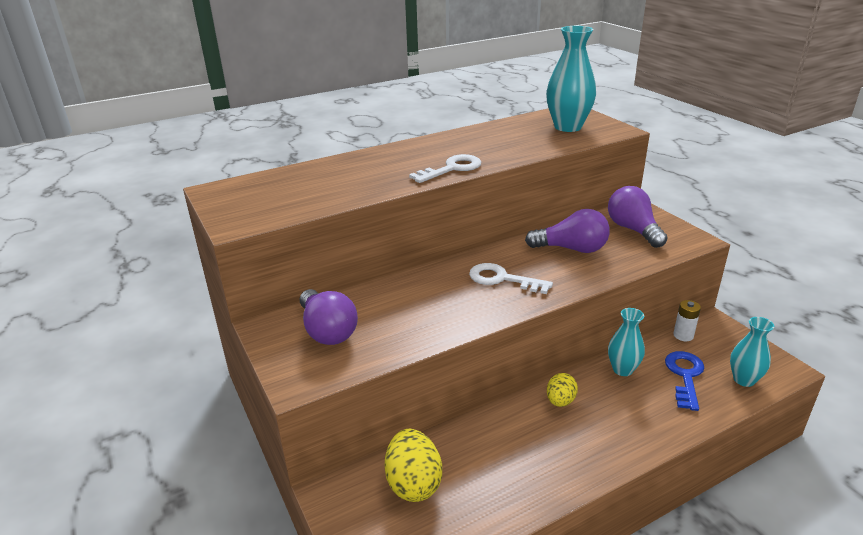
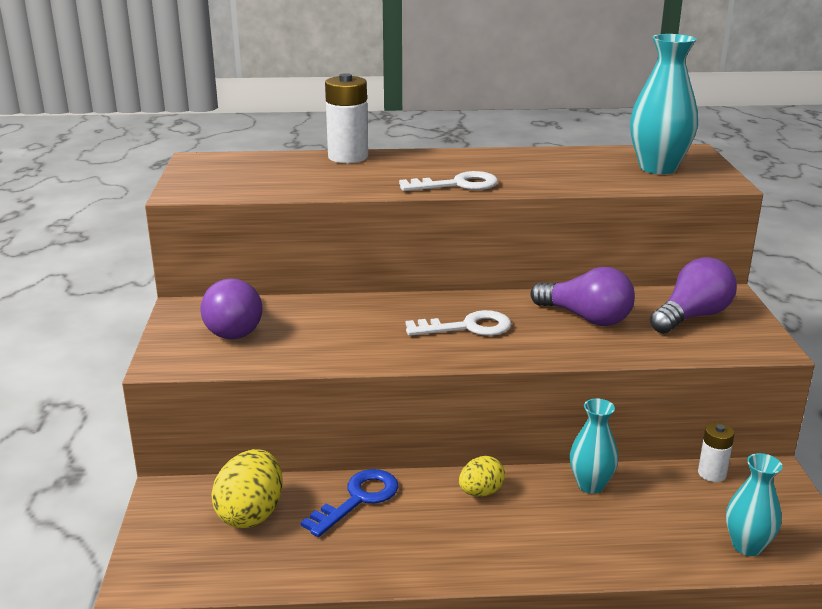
camera: 25 degrees right, 5 degrees down
white key [469,263,553,294] -> white key turned 120 degrees clockwise [406,310,511,336]
purple light bulb [608,186,668,248] -> purple light bulb turned 45 degrees clockwise [650,257,737,334]
blue key [665,351,704,411] -> blue key moved to [300,469,399,537]
none -> white battery [325,73,368,163]

